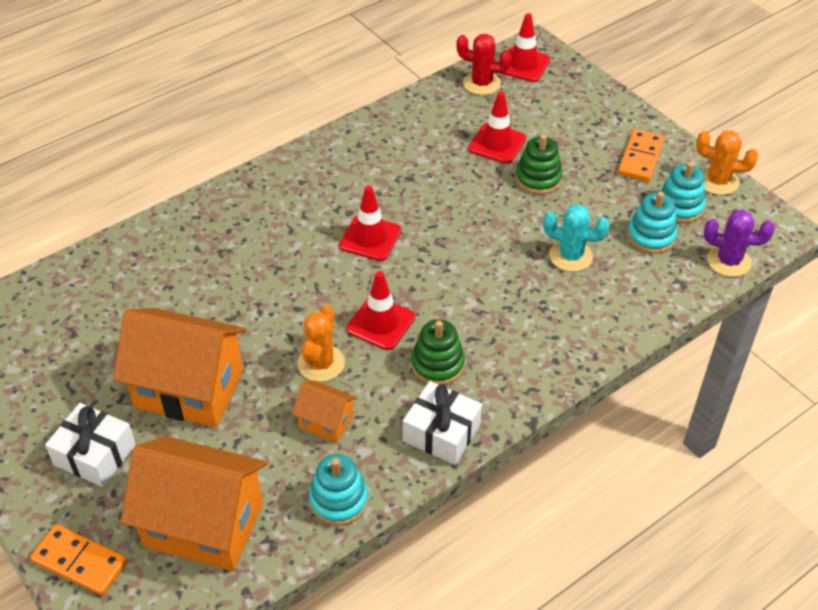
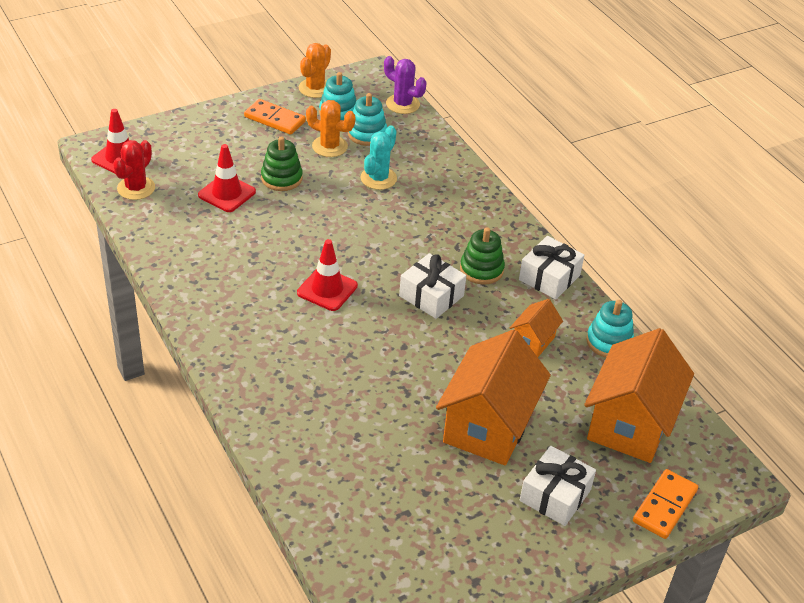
camera: 85 degrees left, 5 degrees down
orange cactus [297,305,345,382] -> orange cactus moved to [306,100,356,157]
red traffic cone [346,271,415,350] -> white gift [399,253,467,319]
purple cactus [704,210,775,277] -> purple cactus turned 75 degrees counterclockwise [384,56,426,114]

